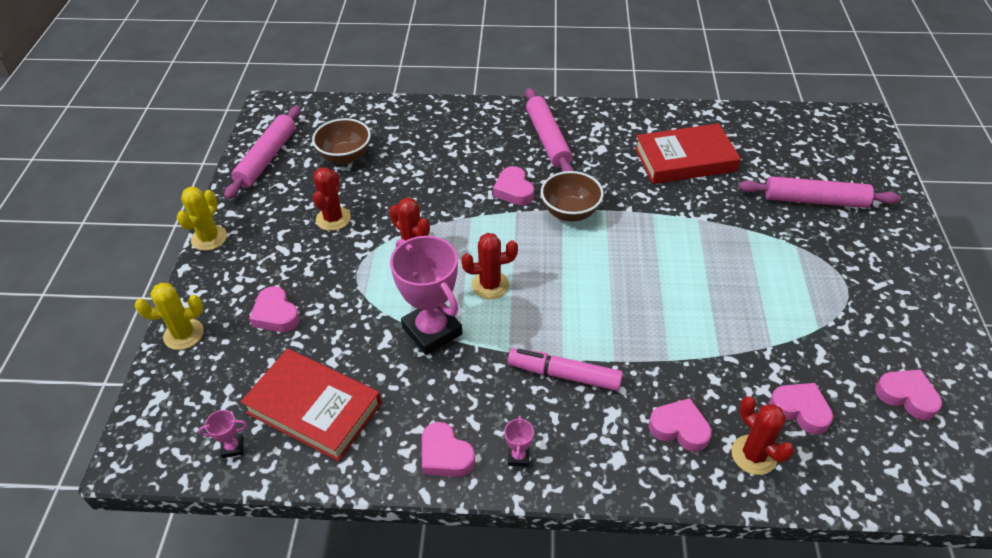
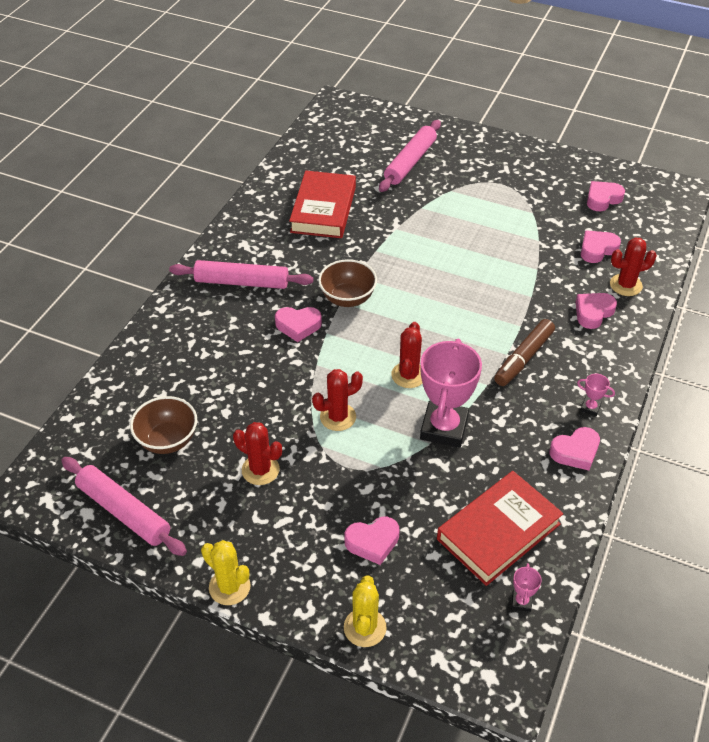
camera: 70 degrees left, 0 degrees up
pink trophy [390,236,462,355] -> pink trophy turned 60 degrees counterclockwise [420,339,482,448]
pink marker [508,348,623,391] -> brown marker [494,319,555,386]

